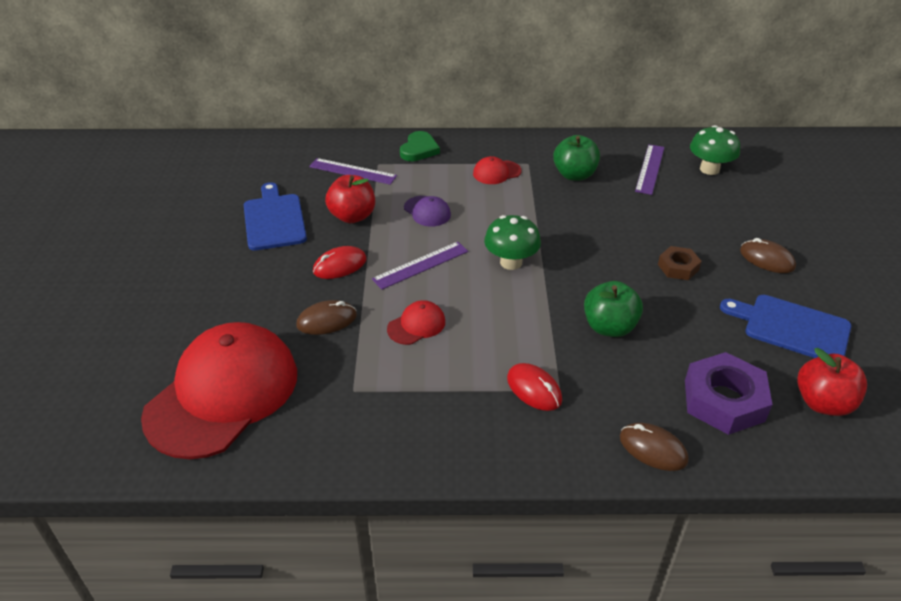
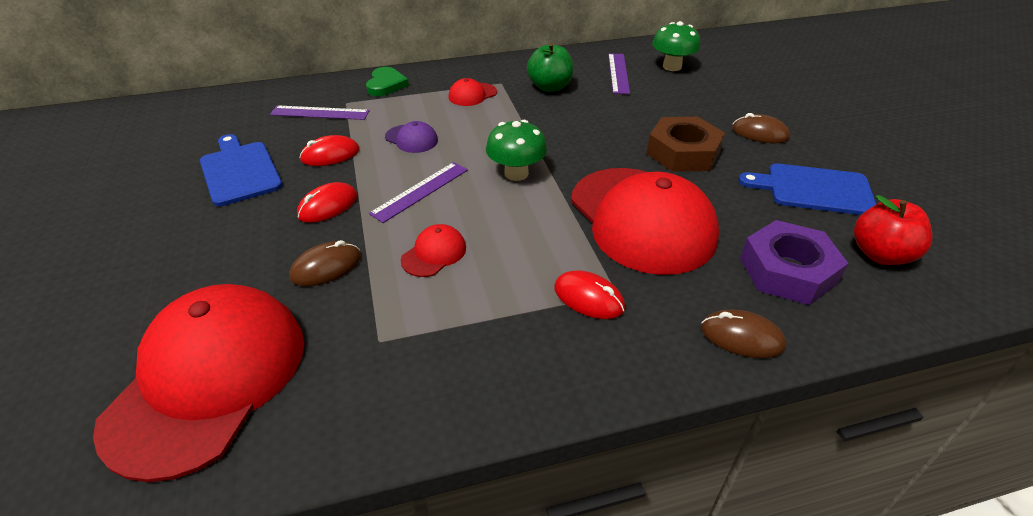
camera: 15 degrees left, 0 degrees up
red apple [325,175,375,223] -> red mouse [299,135,360,166]
green apple [584,281,643,337] -> red cap [571,168,719,275]
brown nut [658,246,702,280] -> brown nut [646,117,725,172], size x1.79

